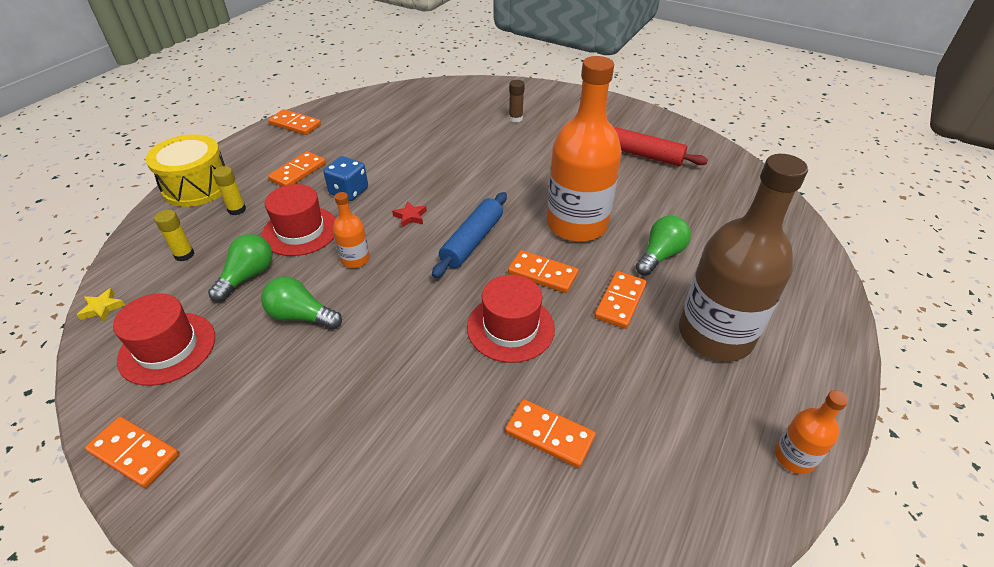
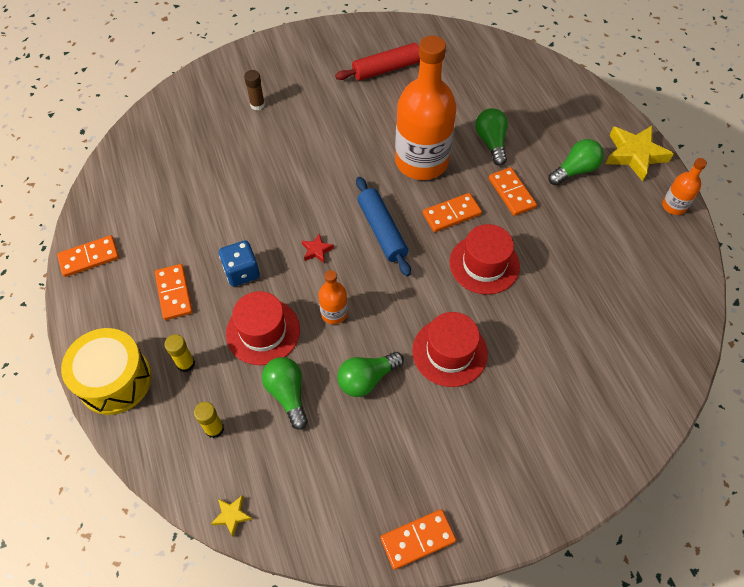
camera: 50 degrees left, 15 degrees up
red hat [113,293,215,386] -> red hat moved to [412,312,488,387]
orange domino [505,399,596,468] -> none
brown bottle [679,154,808,361] -> green light bulb [548,139,604,185]
none -> yellow star [606,126,674,181]

